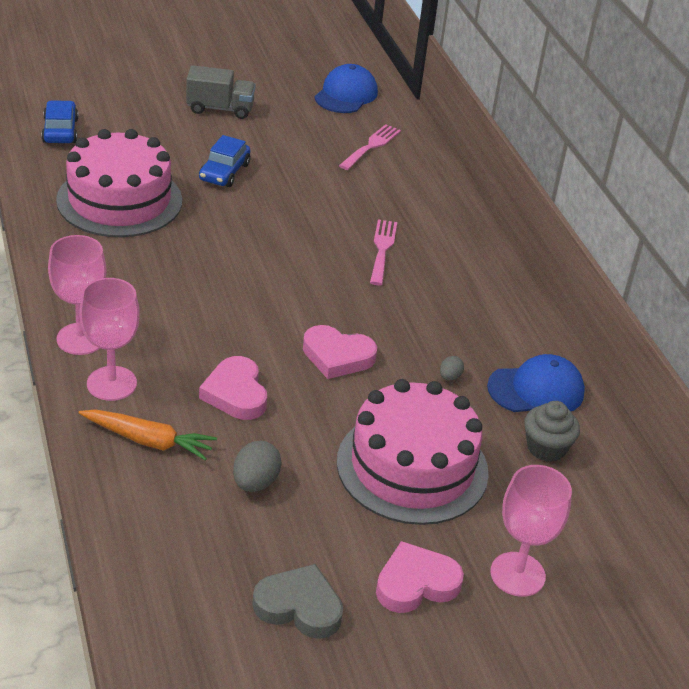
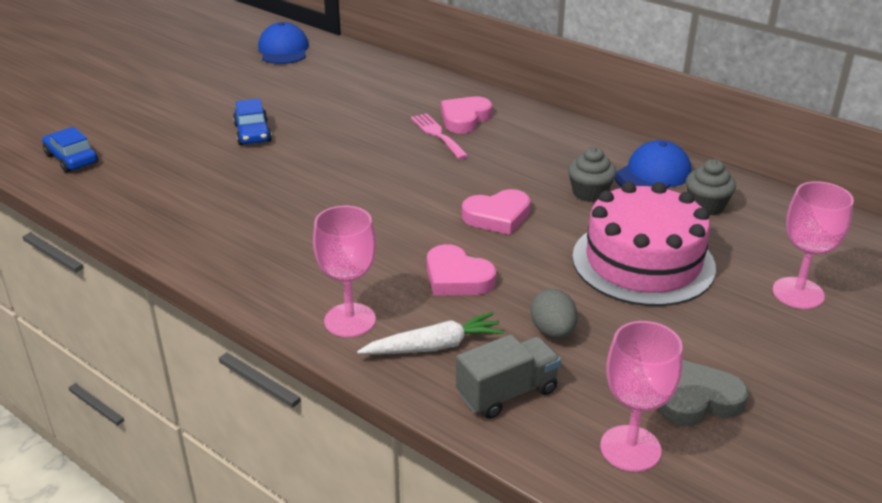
camera: 30 degrees left, 5 degrees down
pink goblet [48,235,107,355] -> pink goblet moved to [600,321,683,472]
pink cake [56,129,182,237] -> none
orange carrot [78,409,217,461] -> white carrot [357,312,504,355]
grey truck [186,65,256,119] -> grey truck moved to [456,334,561,419]
pink fork [339,124,401,170] -> none
pink heart [376,541,464,613] -> pink heart moved to [441,97,492,133]
grey egg [440,356,464,381] -> grey cupcake [568,147,617,202]

